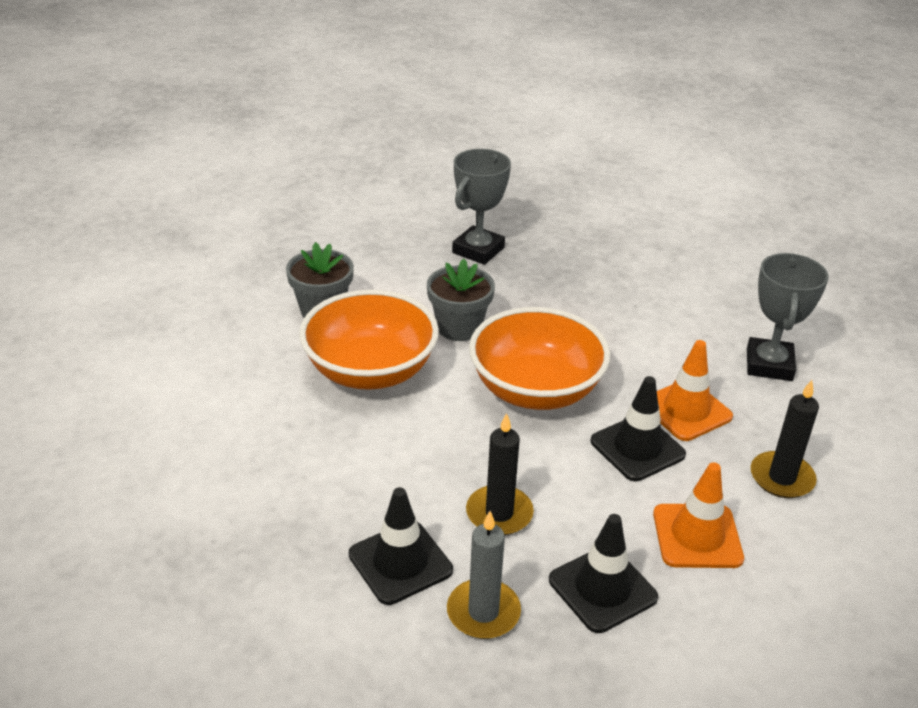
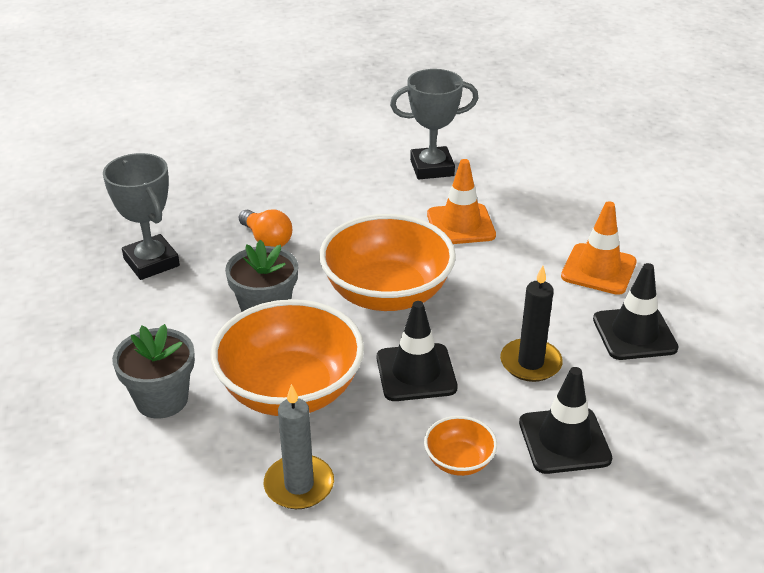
camera: 65 degrees left, 0 degrees up
grey candle [447,511,521,639] -> grey candle moved to [264,384,334,509]
black traffic cone [591,376,686,481] -> black traffic cone moved to [377,301,457,401]
grey trophy [747,253,829,381] -> grey trophy turned 45 degrees counterclockwise [390,69,478,179]
black candle [751,380,819,498] -> none
none -> orange light bulb [239,210,292,247]
none -> orange bowl [424,416,497,476]

